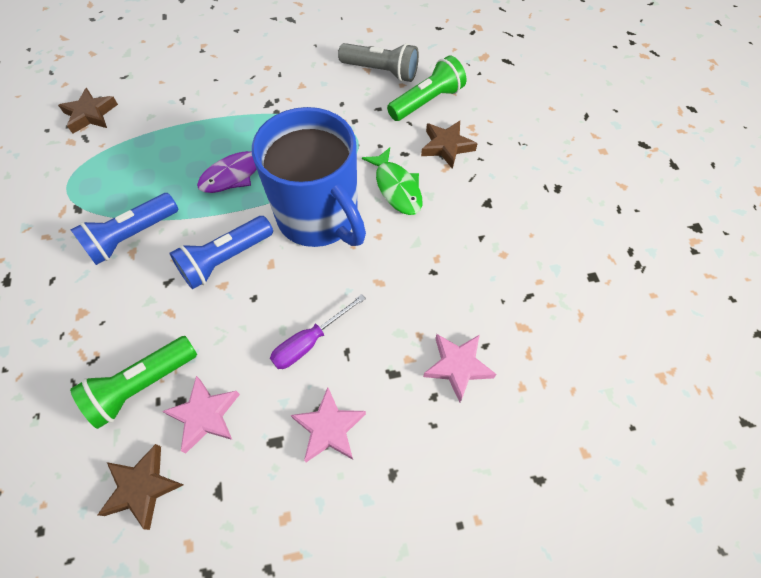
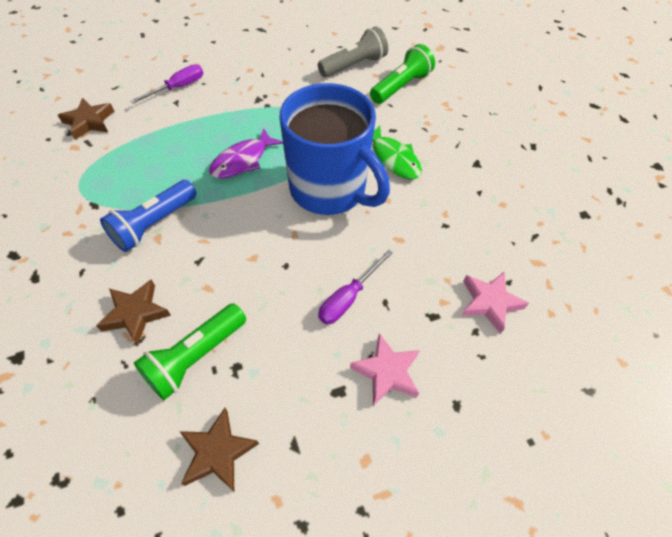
camera: 10 degrees left, 5 degrees down
pink star [162,376,240,453] -> none
blue flashlight [169,216,273,289] -> none
grey flashlight [338,43,419,82] -> grey flashlight turned 45 degrees counterclockwise [318,27,388,77]
brown star [421,121,478,169] -> brown star moved to [96,280,171,345]
none -> purple screwdriver [130,64,203,104]

